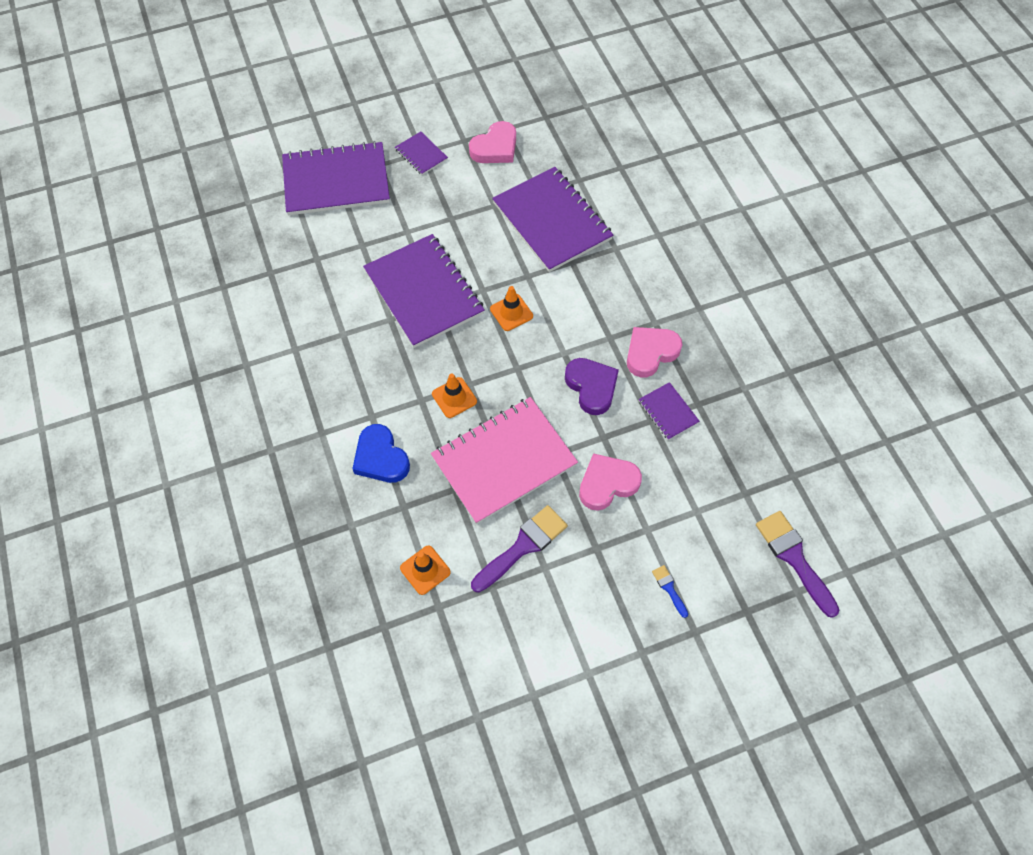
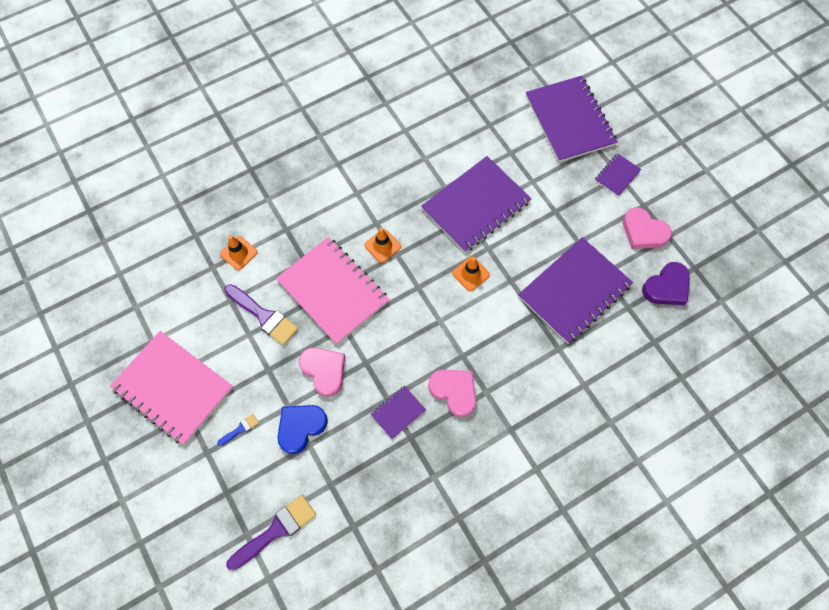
camera: 80 degrees right, 5 degrees up
blue heart [352,424,410,483] -> blue heart moved to [277,405,328,454]
purple heart [565,358,619,415] -> purple heart moved to [642,262,690,305]
none -> pink notebook [110,331,233,445]

